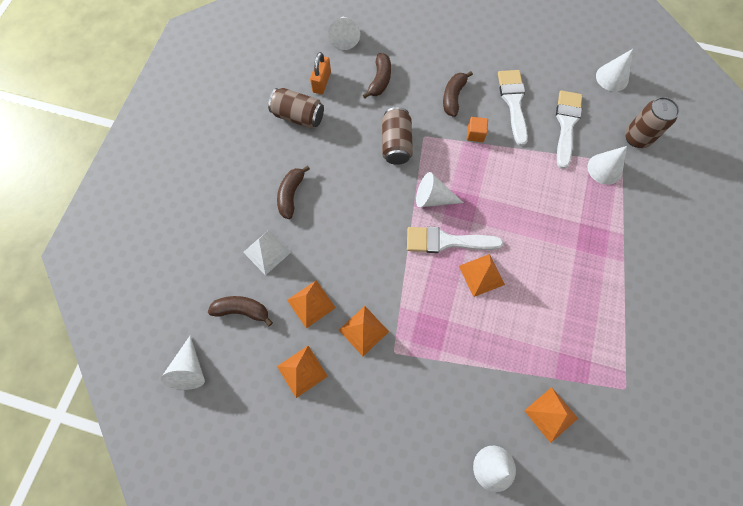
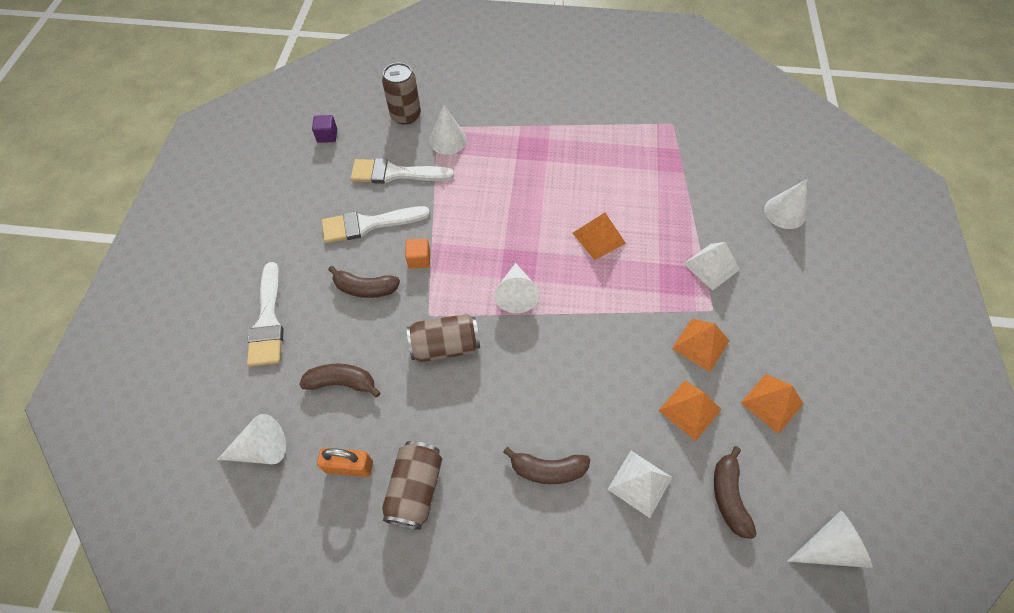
camera: 100 degrees left, 10 degrees down
white brush [407,227,503,253] -> white brush moved to [247,262,284,367]
orange pyramid [524,387,578,443] -> none
white cone [596,49,633,91] -> purple cube [312,115,337,143]
none -> white pyramid [684,242,740,291]

